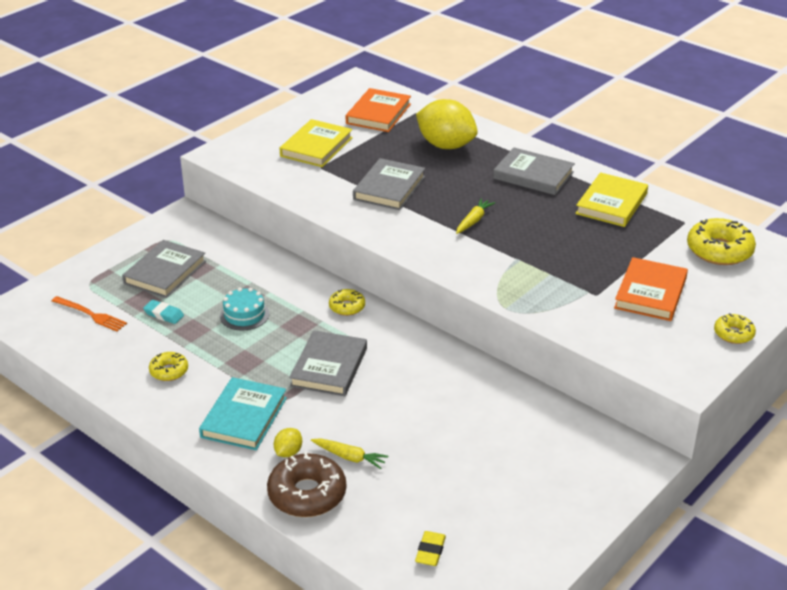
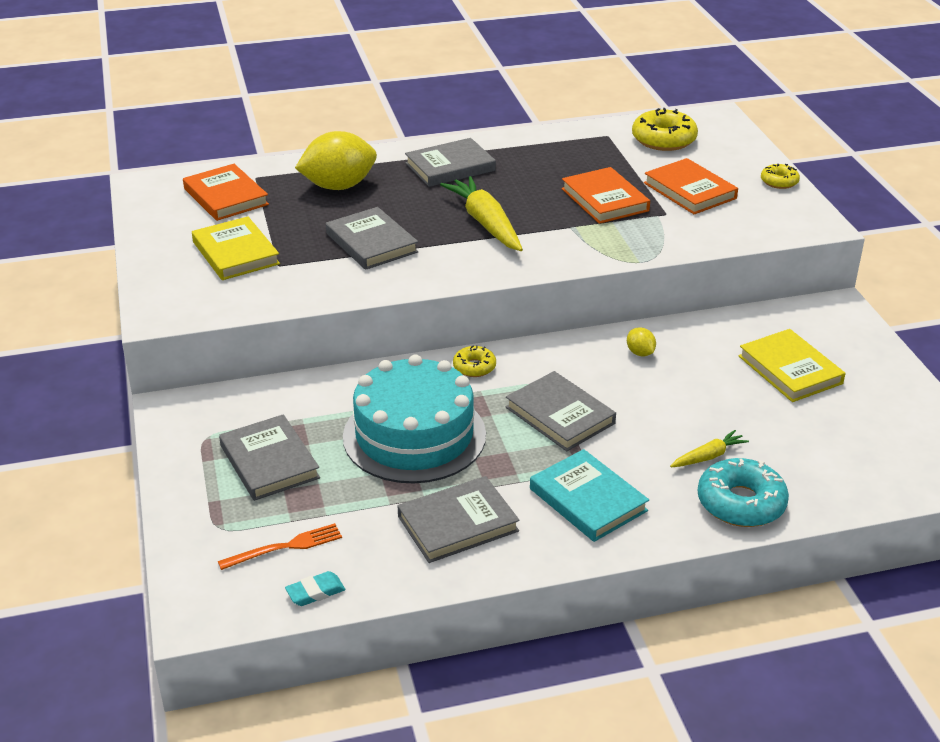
camera: 55 degrees left, 0 degrees up
turquoise eraser [143,300,184,324] -> turquoise eraser moved to [285,571,345,606]
yellow donut [149,352,188,381] -> grey book [398,476,520,563]
turquoise cake [220,287,269,330] -> turquoise cake [343,354,486,483], size x2.30
brown donut [267,452,346,517] -> turquoise donut [697,458,789,527]
yellow lemon [274,428,302,457] -> yellow lemon moved to [627,327,656,357]
yellow eraser [415,531,446,566] -> none
yellow carrot [456,198,495,234] -> yellow carrot [440,176,523,251], size x1.95
yellow book [575,172,648,227] -> yellow book moved to [739,329,846,402]
none -> orange book [561,167,650,224]

